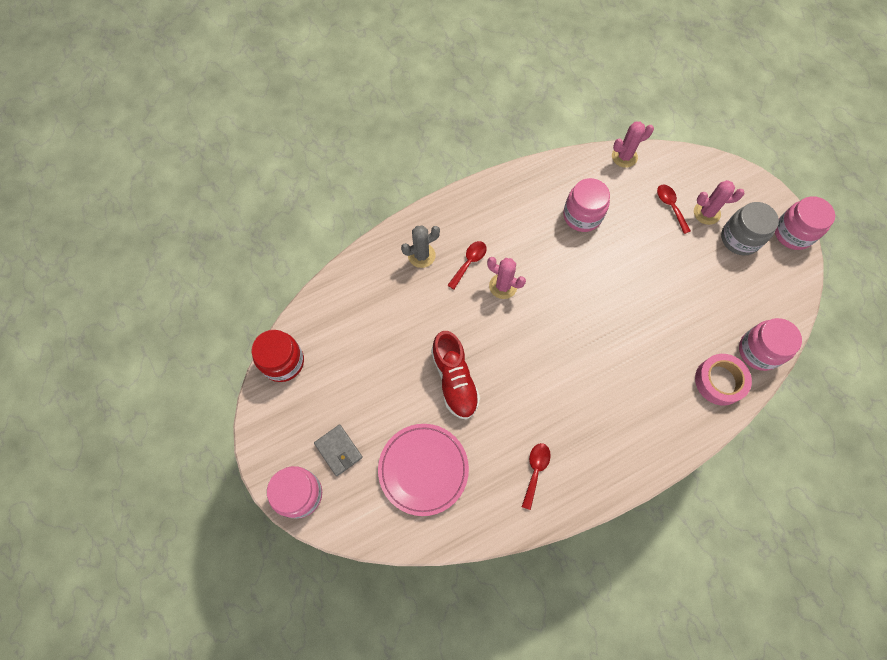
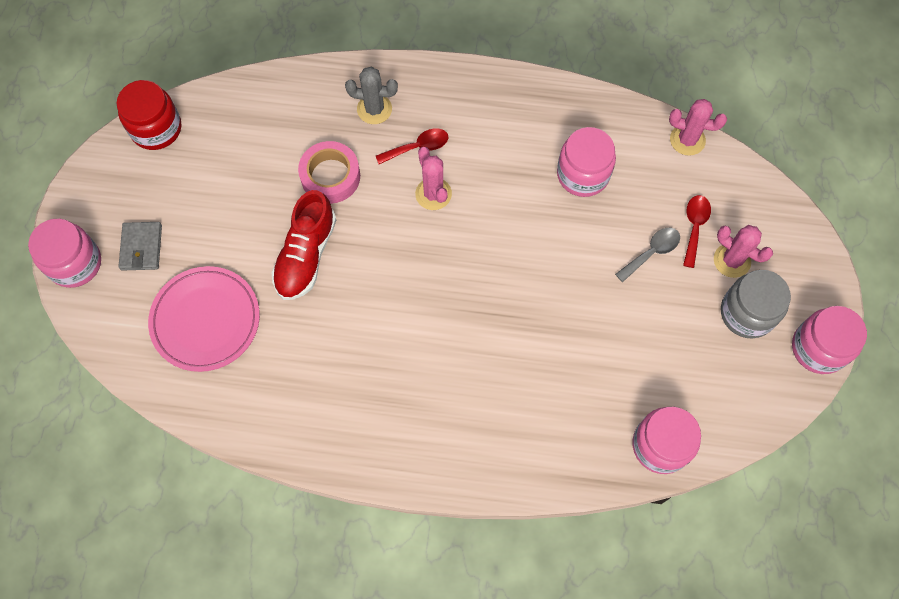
camera: 35 degrees right, 0 degrees up
red spoon [522,443,551,510] -> none
pink tape [695,354,752,405] -> pink tape moved to [298,141,360,204]
none -> grey spoon [615,228,680,282]

